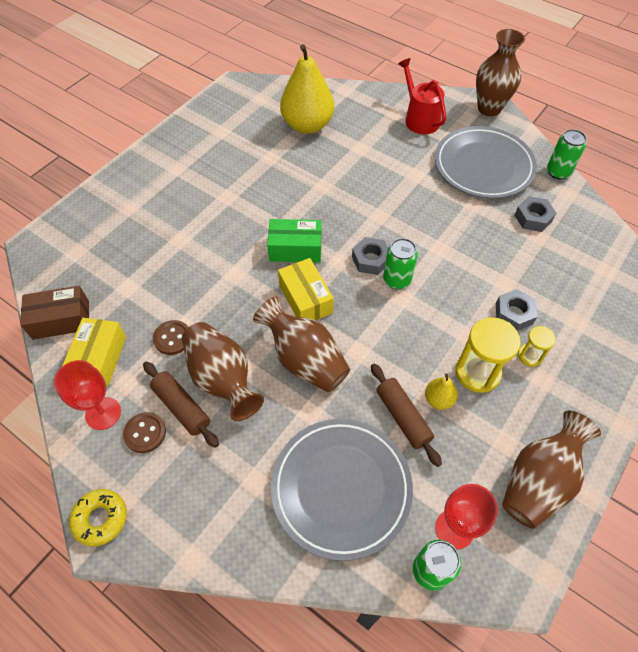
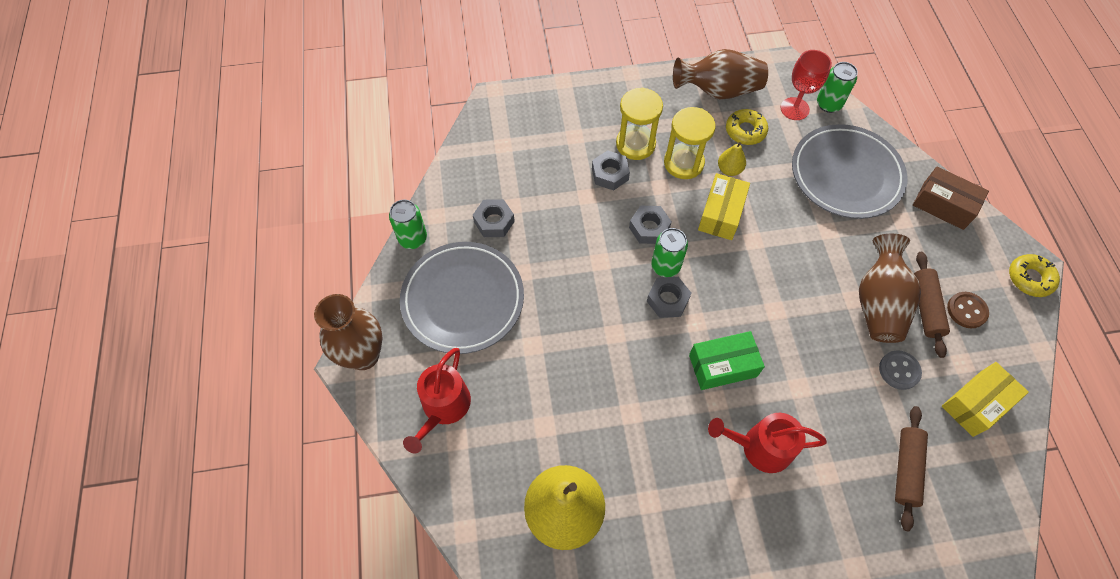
camera: 135 degrees left, 5 degrees up
brown box [20,286,89,340] -> brown box moved to [913,166,989,230]
red goblet [54,360,121,430] -> none
brown button [153,320,188,355] -> grey button [879,350,922,390]
brown vase [253,296,350,392] -> none
green box [267,219,322,263] -> green box turned 60 degrees counterclockwise [689,331,765,390]
yellow box [278,258,334,320] -> yellow box moved to [698,173,750,240]
brown rolling pin [371,363,442,467] -> brown rolling pin moved to [895,406,928,532]
yellow hourglass [518,326,556,367] -> yellow hourglass [616,87,663,160], size x1.79
none -> grey nut [629,206,672,244]
none -> red watering can [708,413,827,473]
none -> yellow donut [726,109,768,145]

